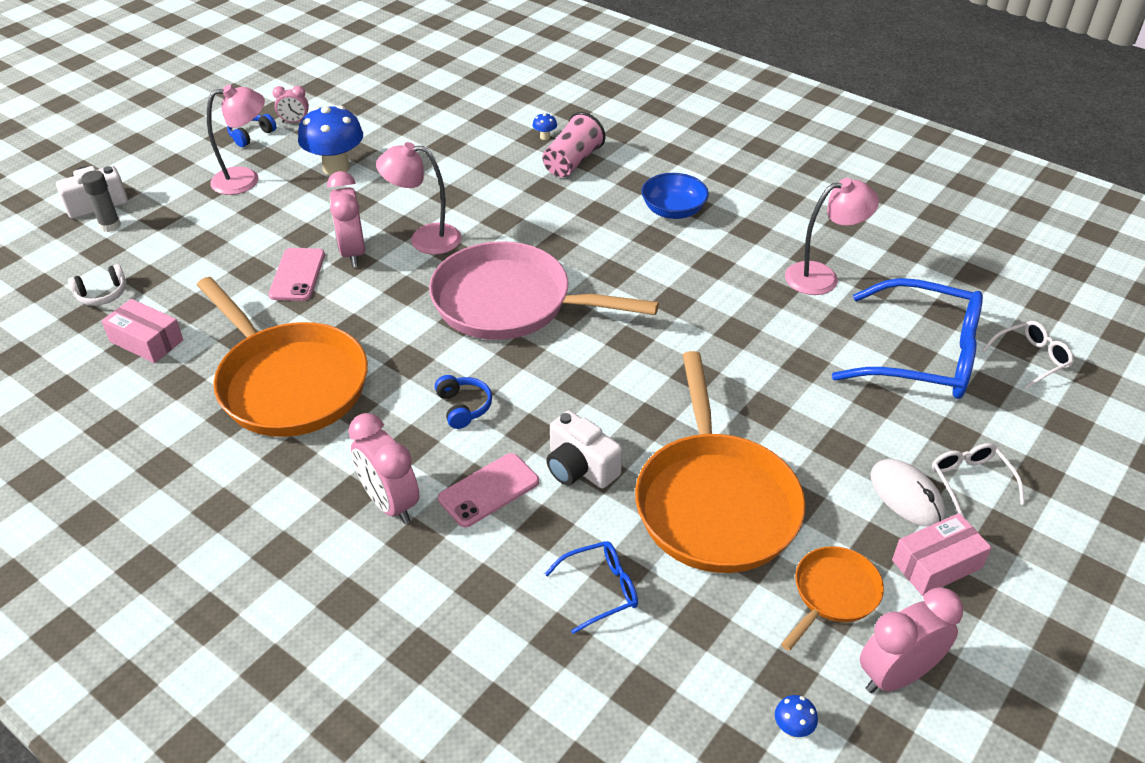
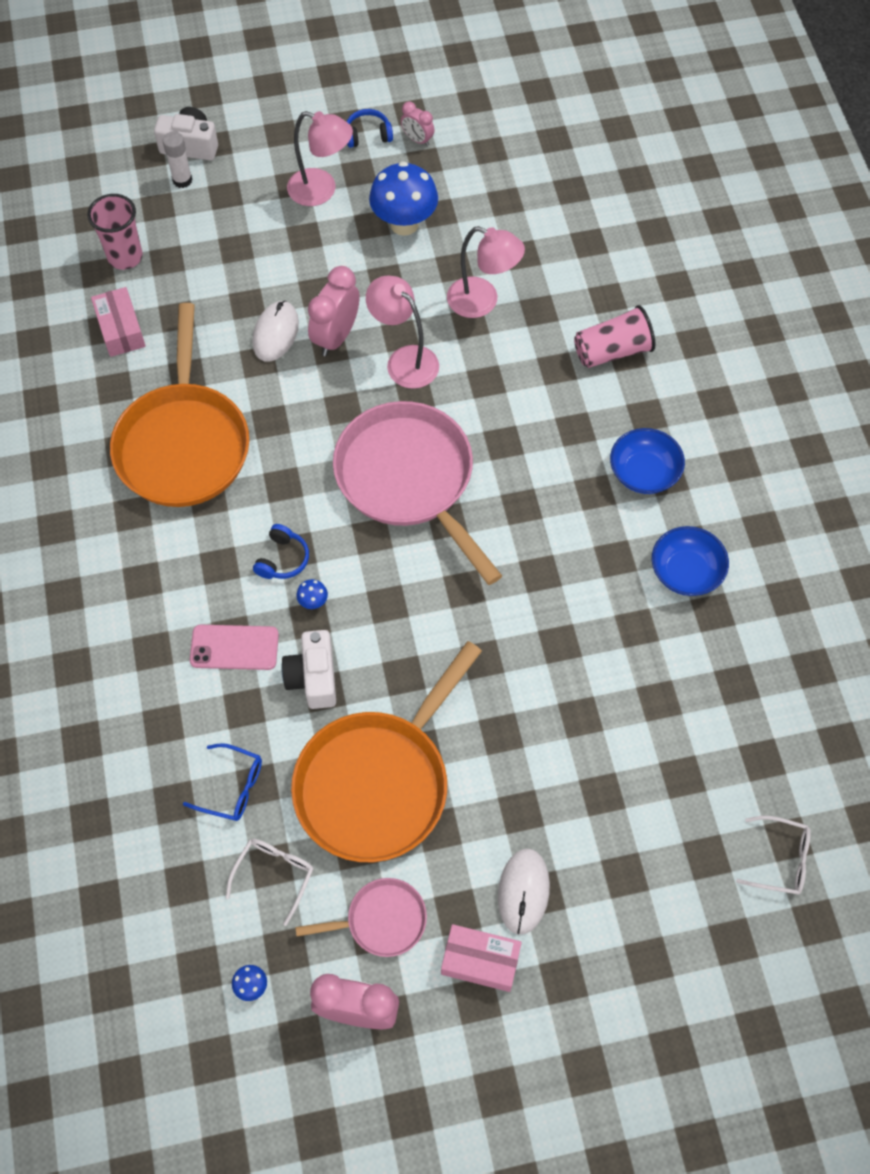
camera: 40 degrees right, 20 degrees up
white headphones [68,264,126,306] -> pink cup [87,194,143,270]
grey glue stick [81,170,121,232] -> white glue stick [163,132,193,188]
pink phone [269,248,325,301] -> white mouse [253,300,299,362]
pink clock [348,413,420,524] -> none
blue mushroom [533,113,557,140] -> blue mushroom moved to [296,579,328,609]
orange pan [781,546,884,651] -> pink pan [295,878,427,957]
pink lamp [785,178,879,295] -> pink lamp moved to [447,226,525,318]
blue glasses [832,278,983,399] -> none
white glasses [932,443,1025,518] -> white glasses moved to [226,839,313,926]
none -> blue bowl [652,526,729,596]

